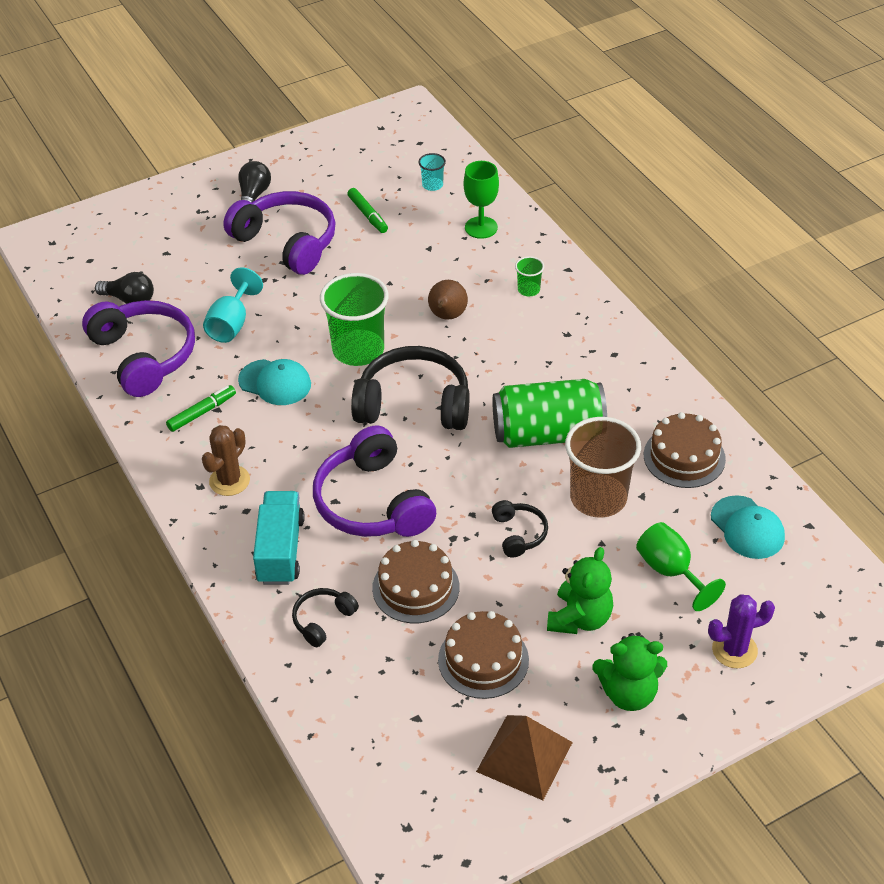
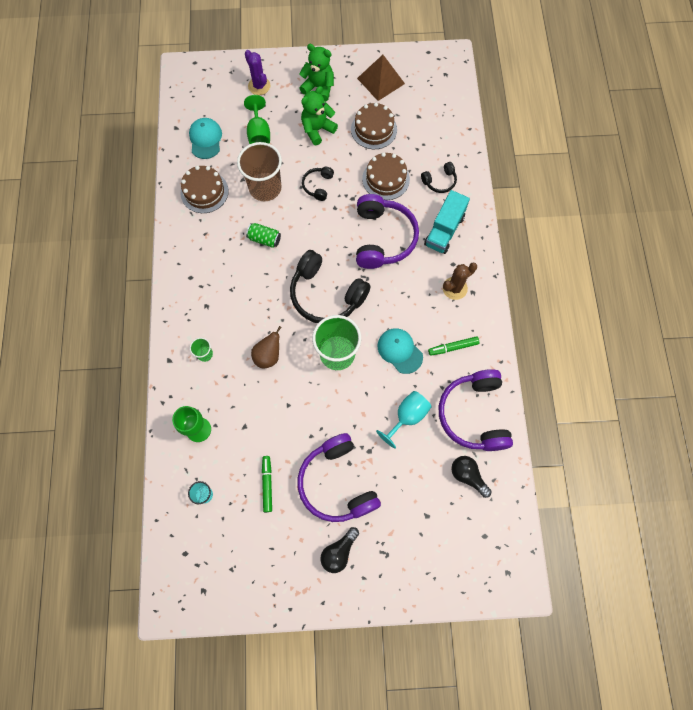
camera: 155 degrees left, 25 degrees up
green can [492,379,607,448] -> green can [246,223,281,248], size x0.47
purple cactus [708,594,775,668] -> purple cactus turned 45 degrees clockwise [245,50,270,95]

